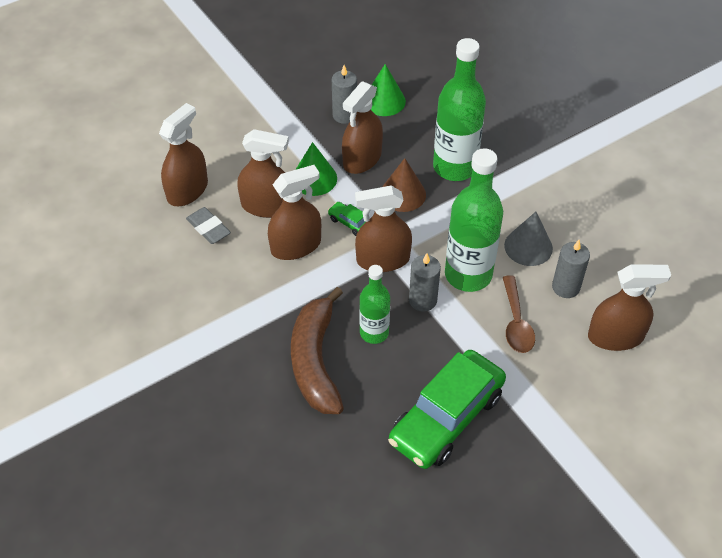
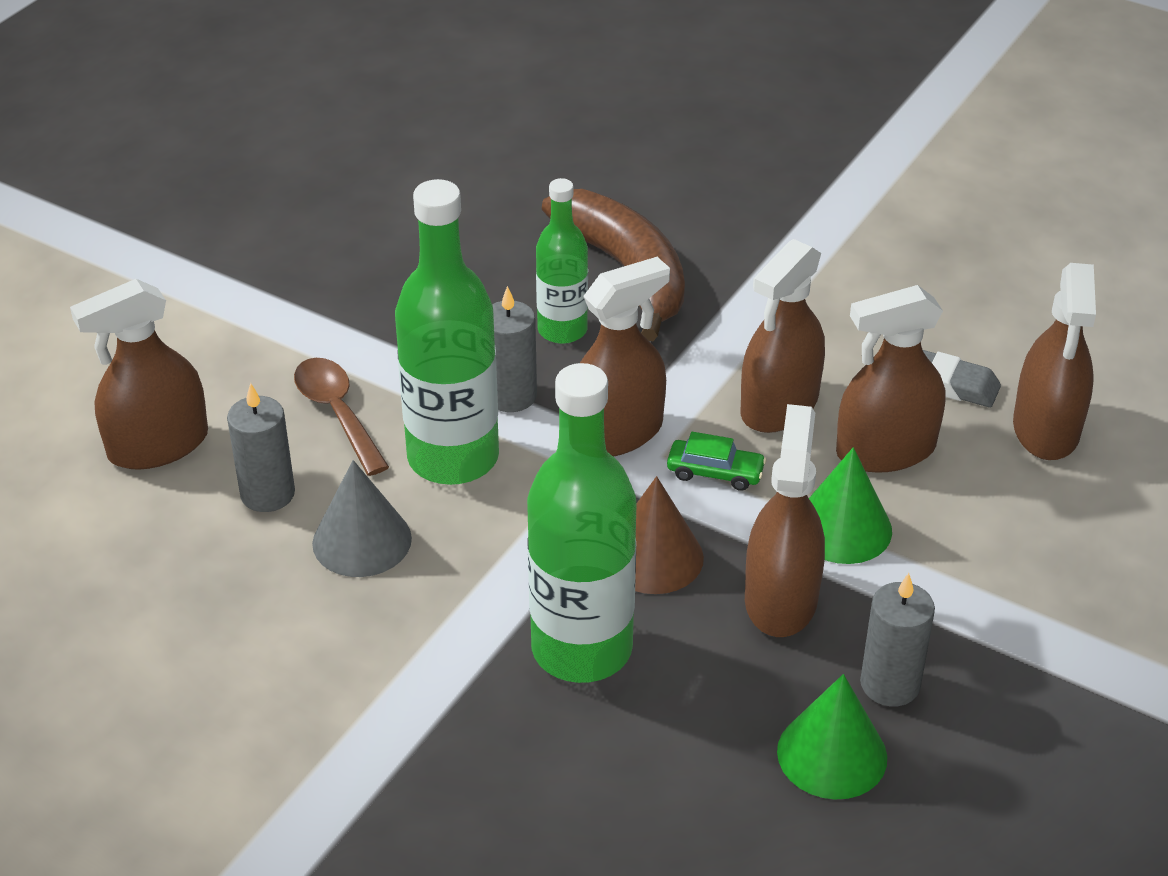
camera: 155 degrees right, 10 degrees down
green car [388,350,506,469] -> none

